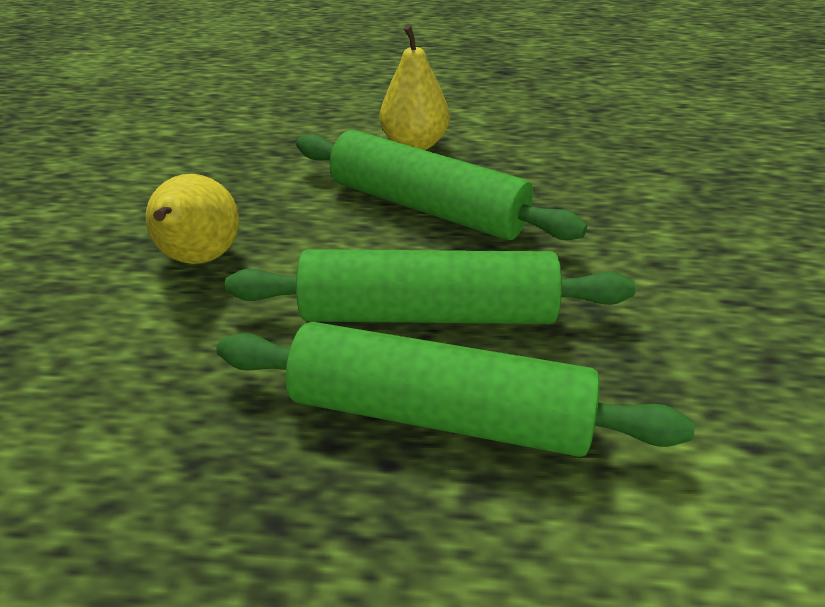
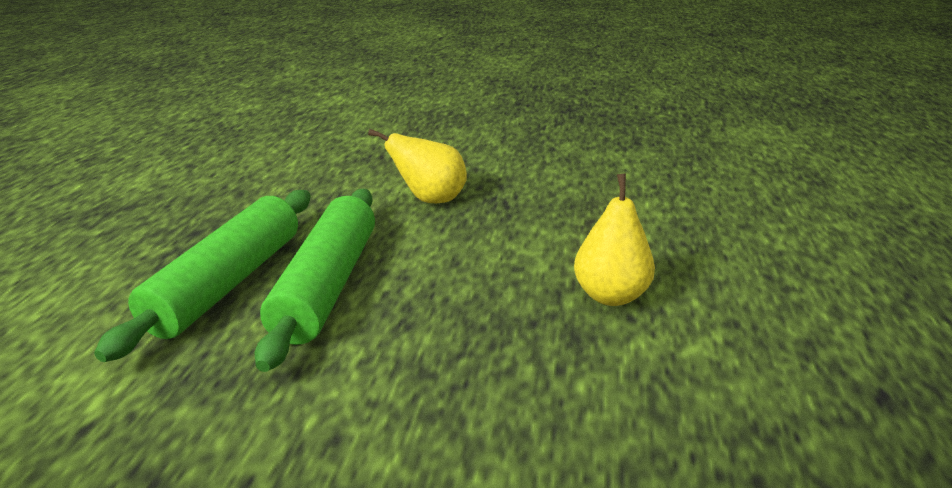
camera: 95 degrees right, 10 degrees down
green rolling pin [296,130,587,240] -> none

